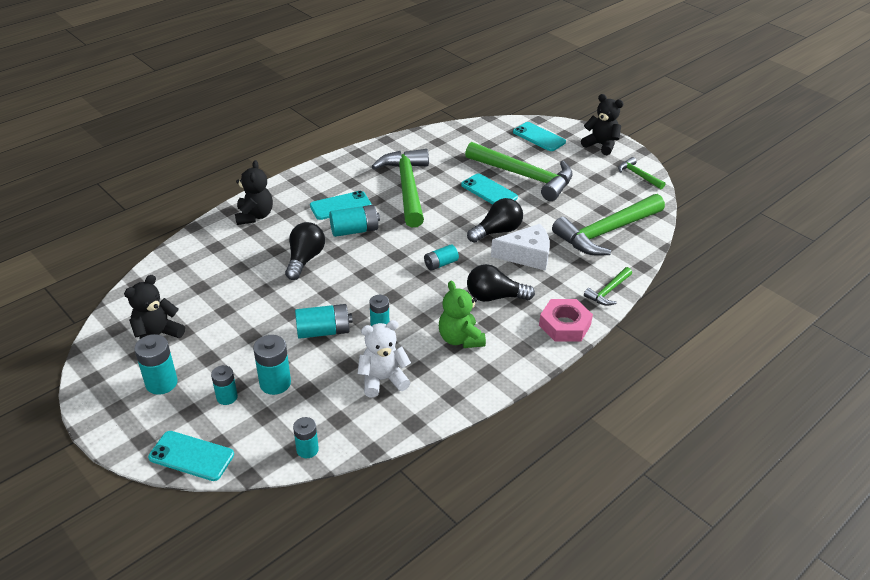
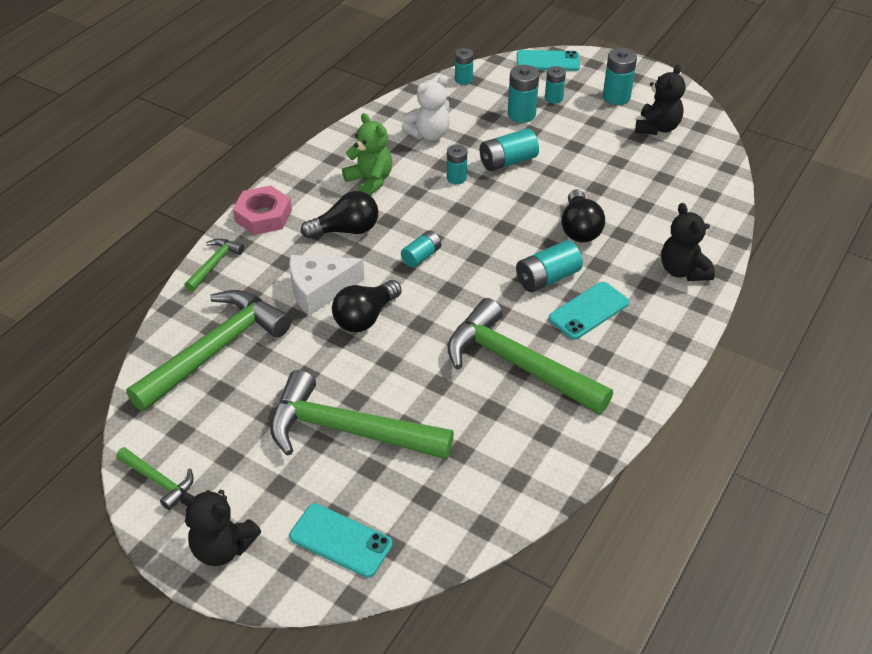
camera: 165 degrees right, 5 degrees up
green hammer [372,149,429,228] -> green hammer turned 150 degrees clockwise [447,298,613,415]
turquoise phone [461,173,518,205] -> none

